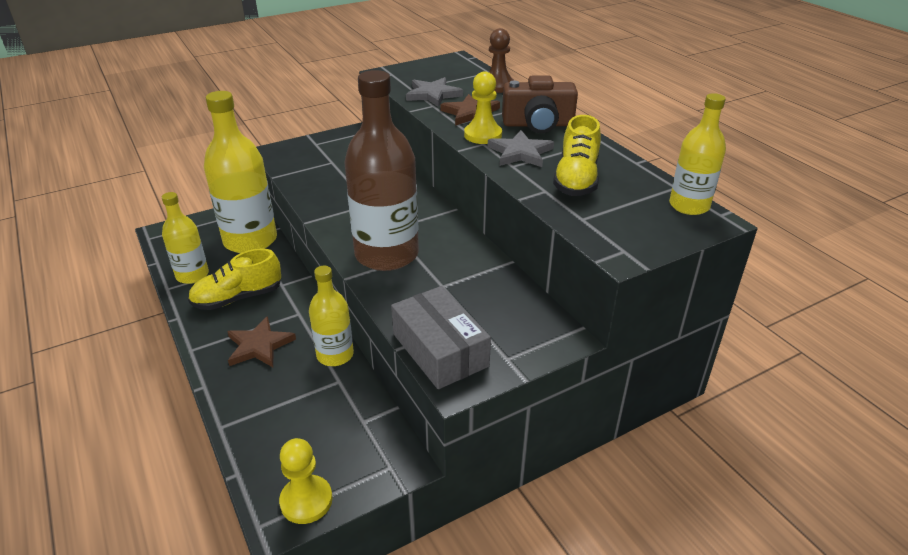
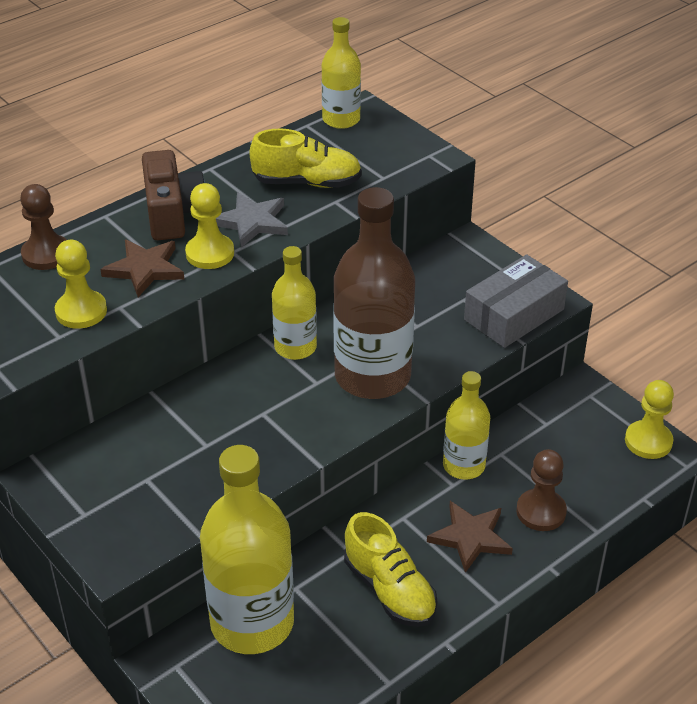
camera: 100 degrees left, 5 degrees up
yellow bottle [162,192,209,284] -> yellow bottle moved to [272,246,317,360]
grey star [406,77,463,107] -> yellow pawn [55,240,107,329]
none -> brown pawn [516,449,567,531]

